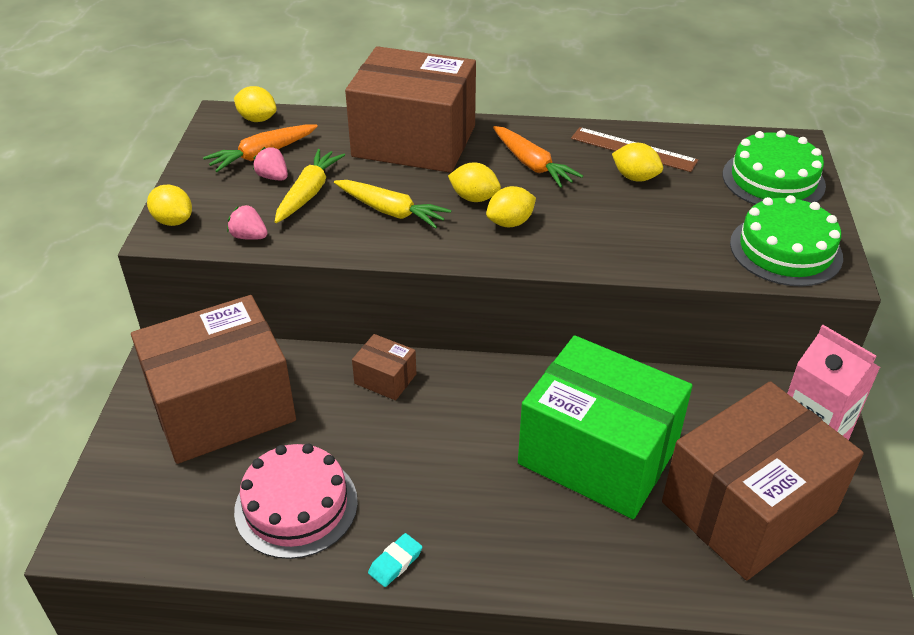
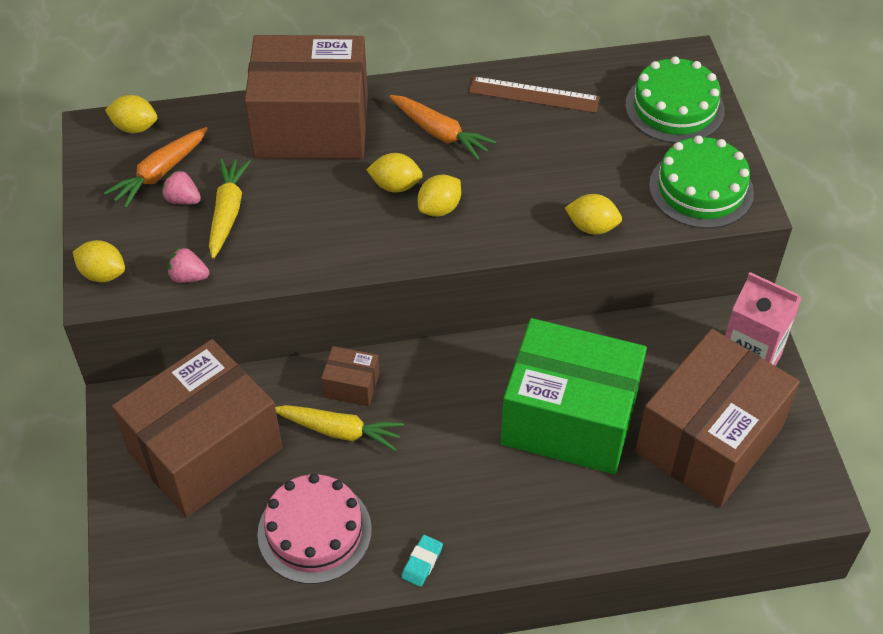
camera: 15 degrees left, 10 degrees up
yellow carrot [334,180,451,229] -> yellow carrot moved to [275,405,404,451]
yellow lemon [612,143,663,182] -> yellow lemon moved to [565,194,622,235]

